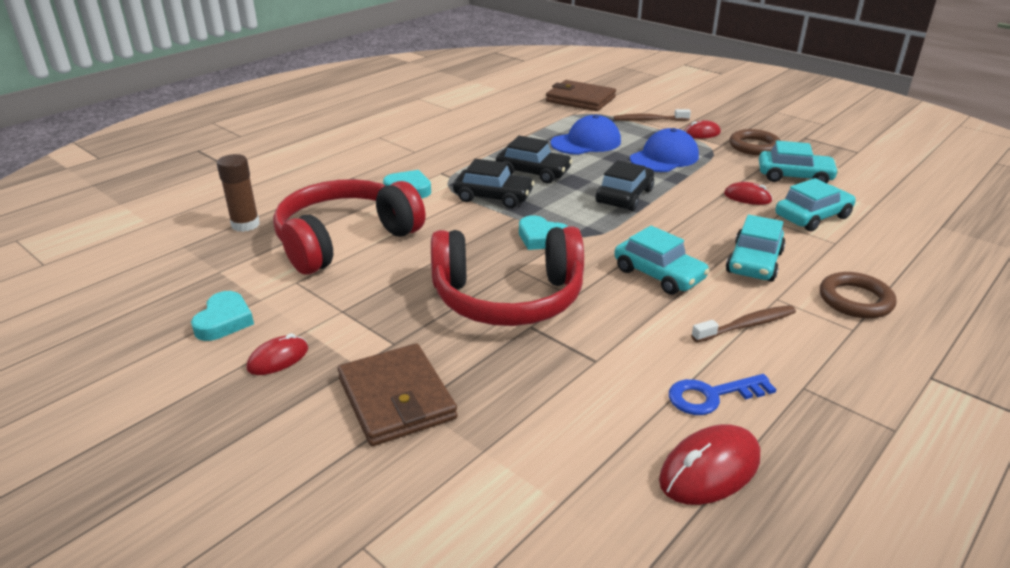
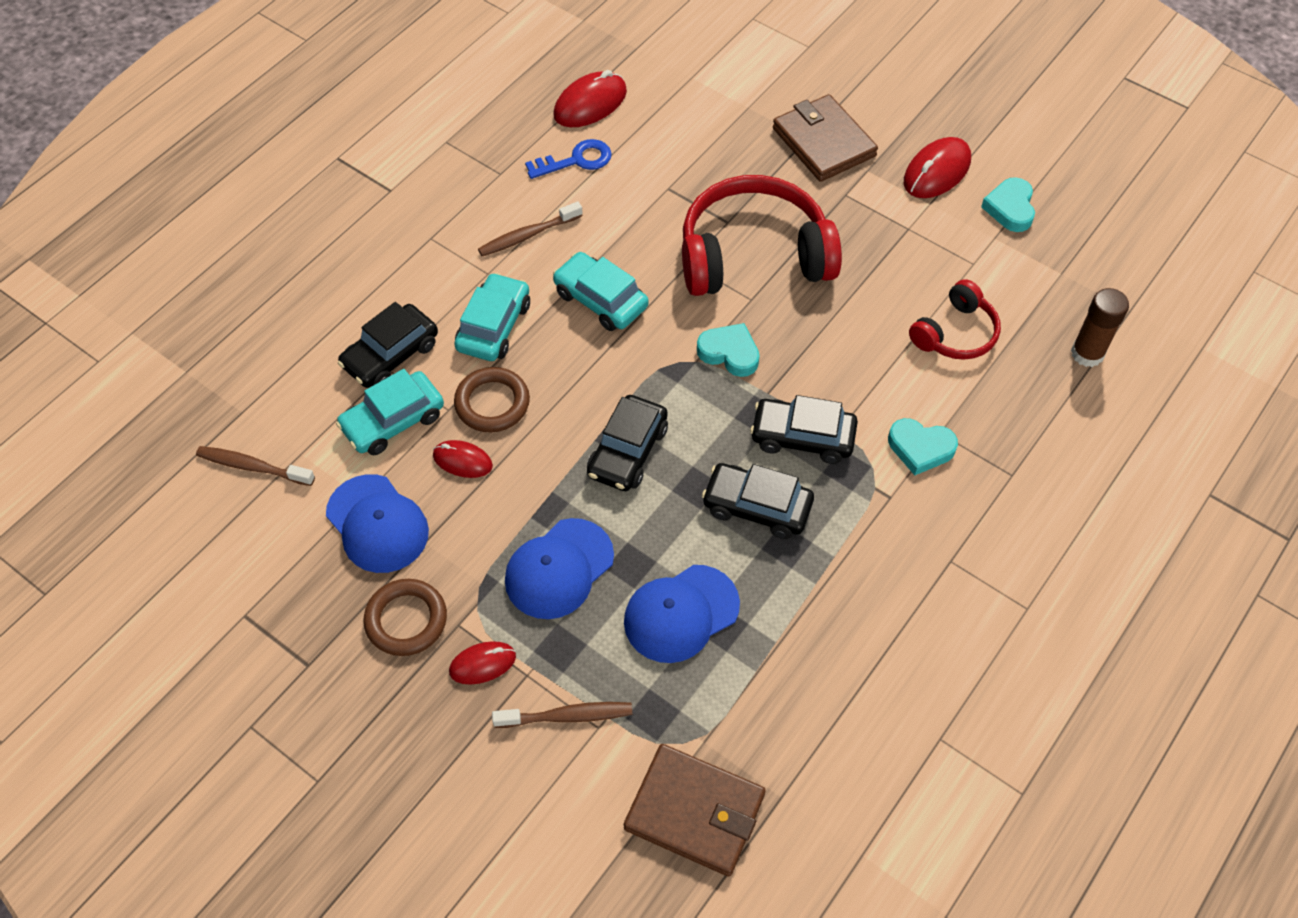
camera: 175 degrees right, 25 degrees up
red mouse [246,333,308,375] -> red mouse [904,137,971,198], size x1.60
red headphones [273,179,425,275] -> red headphones [909,279,1001,360], size x0.54
turquoise car [759,141,839,183] -> blue cap [326,474,429,573]
brown ring [820,272,897,319] -> brown ring moved to [454,367,530,432]
none -> brown toothbrush [196,446,315,486]
none -> black car [338,302,438,388]

